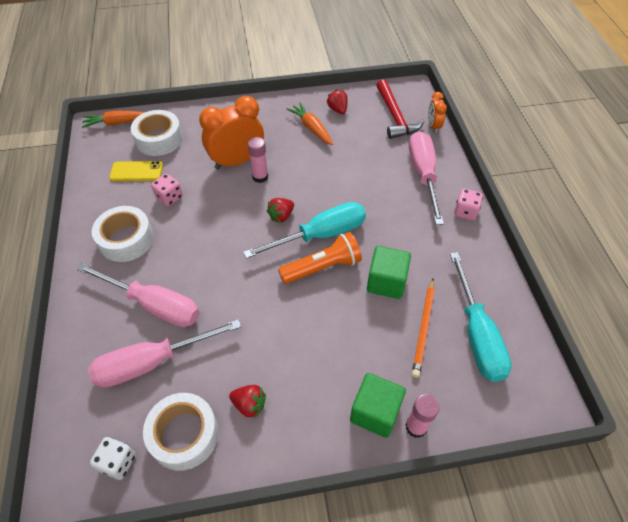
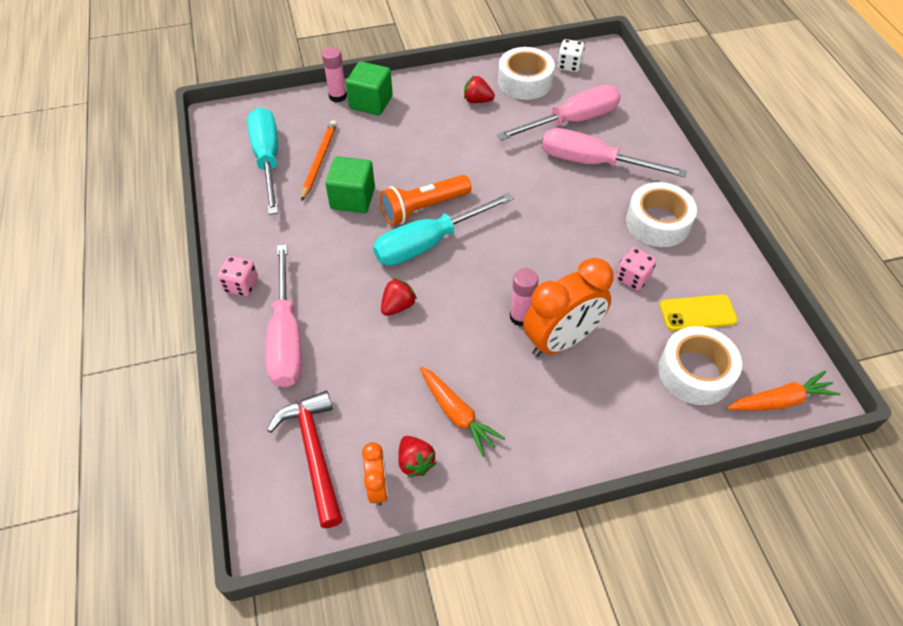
camera: 175 degrees right, 0 degrees up
red strawberry [267,198,294,223] -> red strawberry moved to [381,278,417,316]
orange clock [428,92,447,133] -> orange clock moved to [362,442,388,506]

